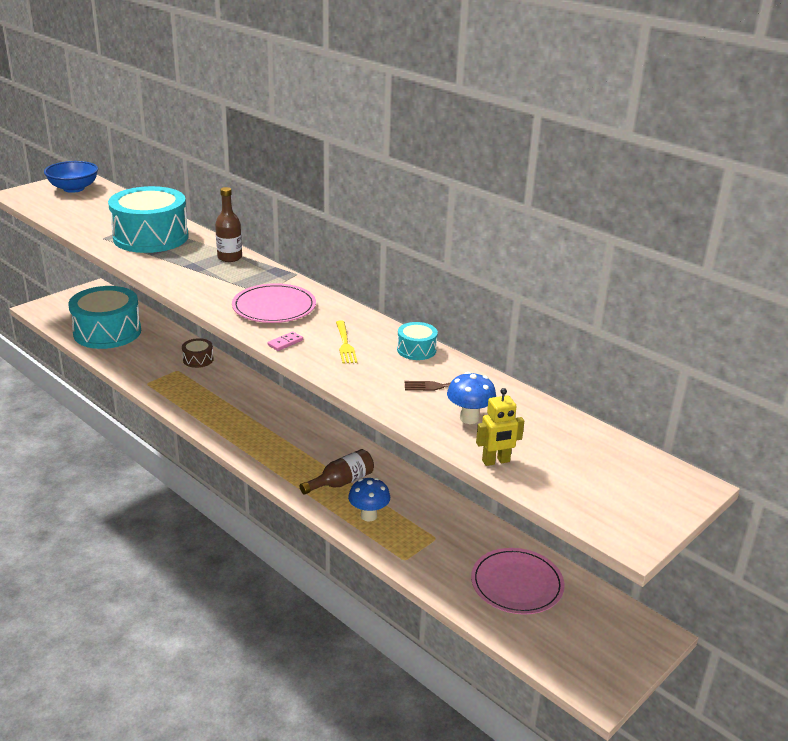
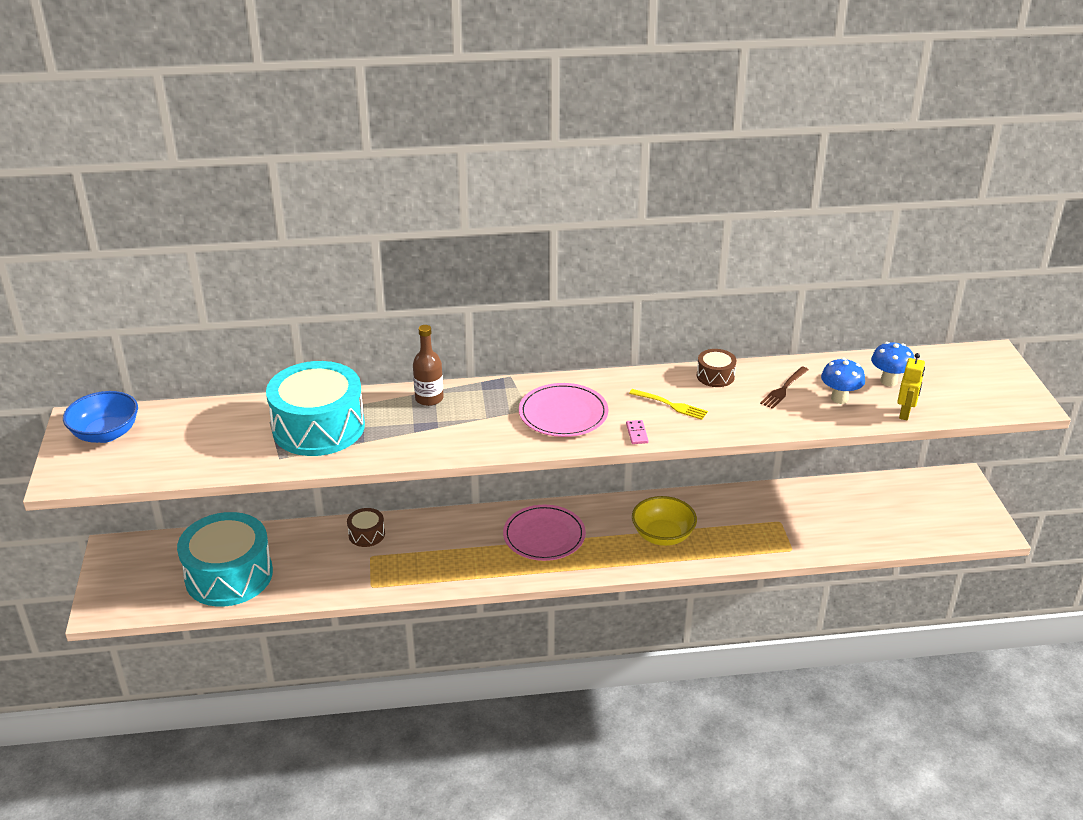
camera: 50 degrees left, 5 degrees up
brown bottle [300,449,374,495] -> yellow bowl [632,496,697,546]
blue mushroom [348,478,390,522] -> blue mushroom moved to [871,342,914,386]
turquoise drum [397,322,438,360] -> brown drum [697,349,736,387]
pink plate [471,548,565,614] -> pink plate moved to [503,505,586,561]

